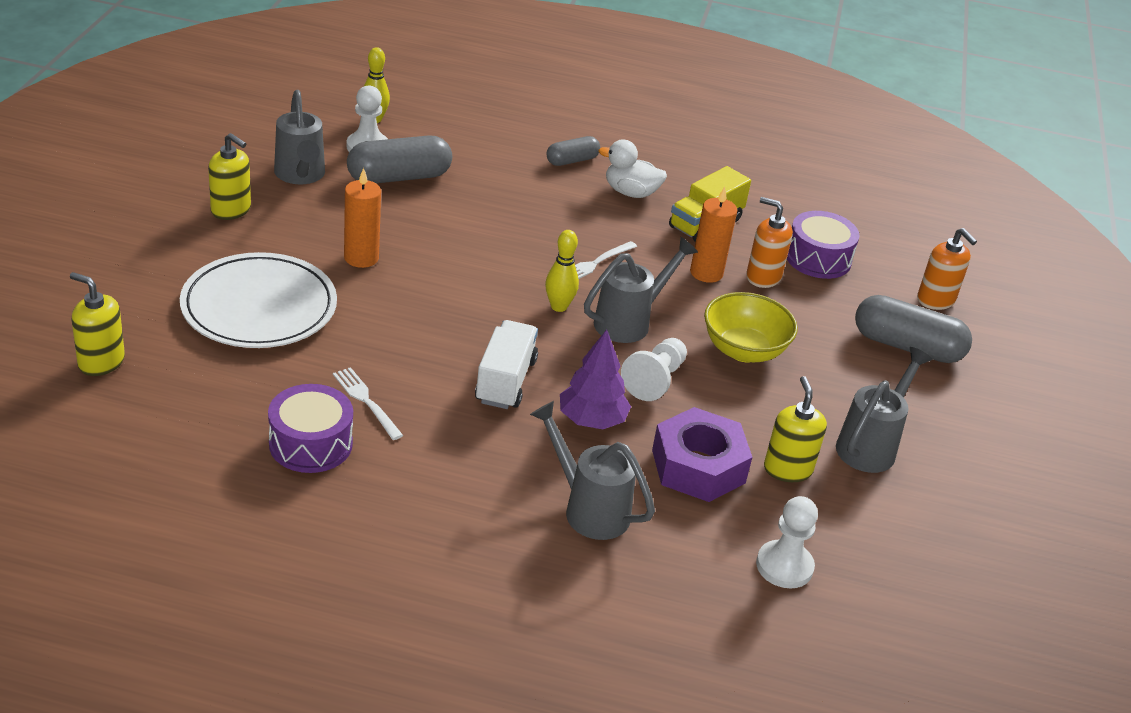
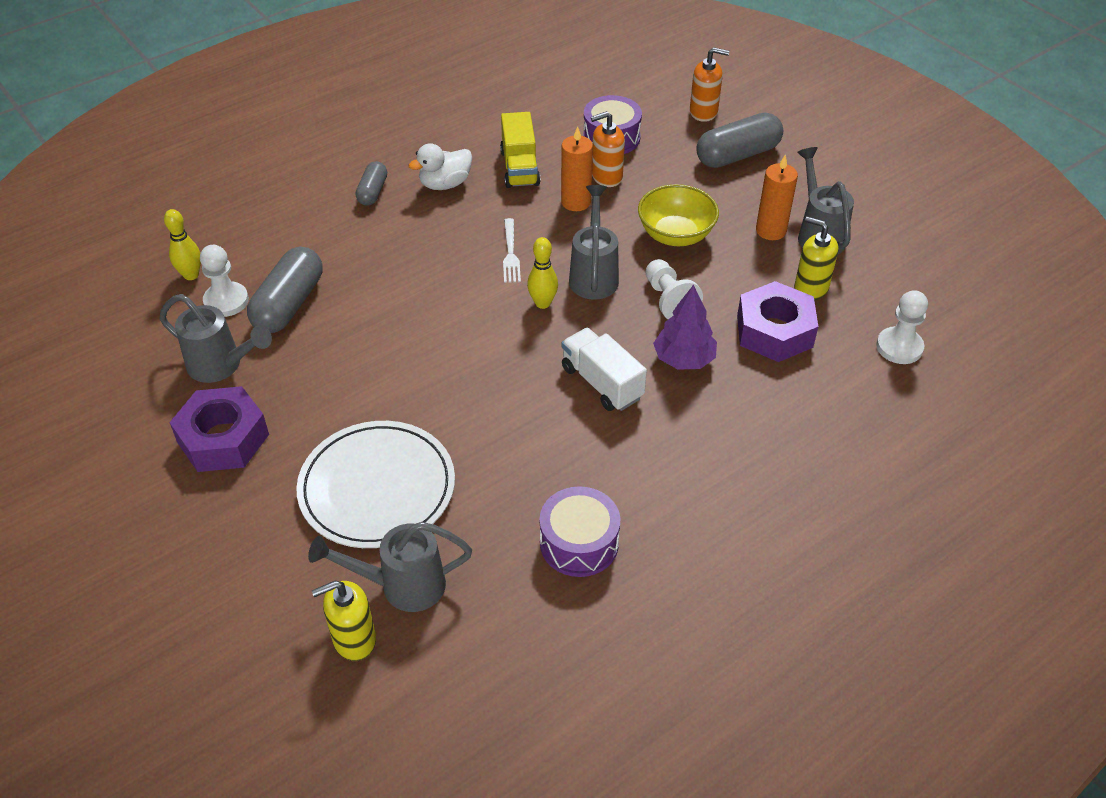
camera: 45 degrees left, 10 degrees up
yellow soap dispenser [208,133,251,220] -> purple nut [169,386,269,472]
white fork [333,367,403,440] -> none
orange candle [344,168,381,268] -> orange candle moved to [756,155,798,240]
grey watering can [530,401,655,540] -> grey watering can moved to [308,522,472,612]

